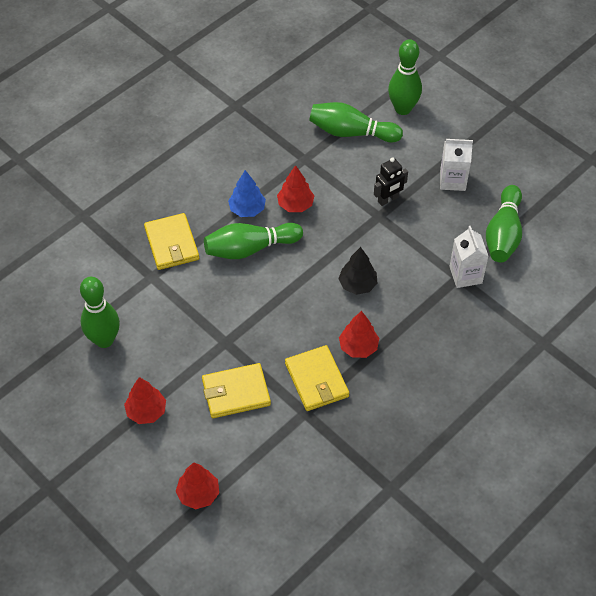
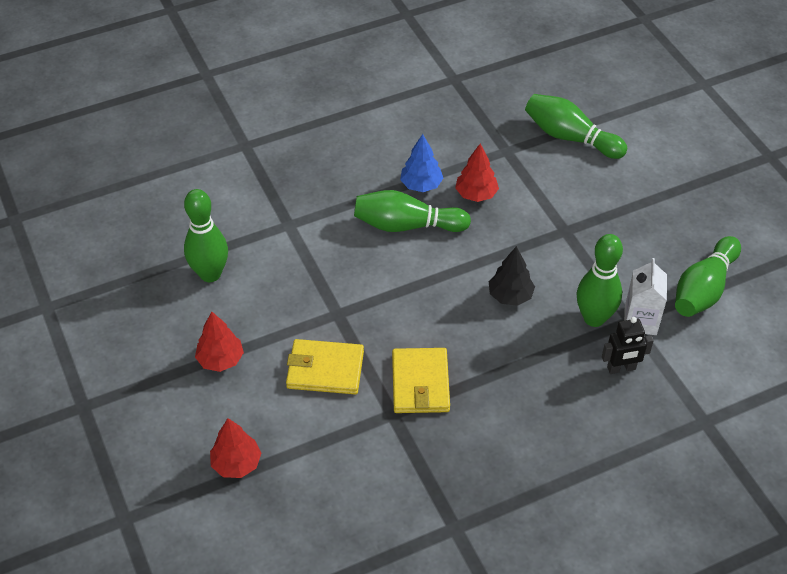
camera: 20 degrees right, 5 degrees down
yellow wallet [144,213,199,270] -> none
red tree [339,311,379,358] -> none
black robot [374,157,408,206] -> black robot moved to [602,317,654,374]
green bowling pin [388,39,422,115] -> green bowling pin moved to [577,234,623,327]
white carton [440,139,473,191] -> none

